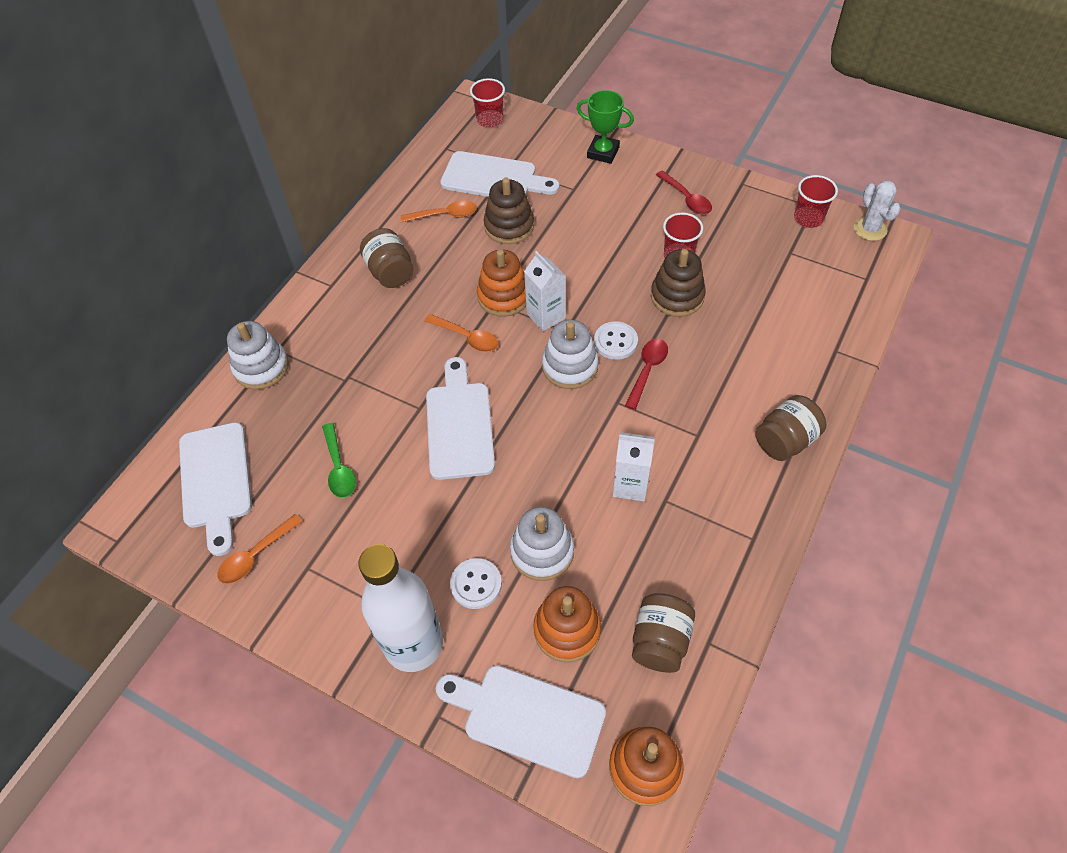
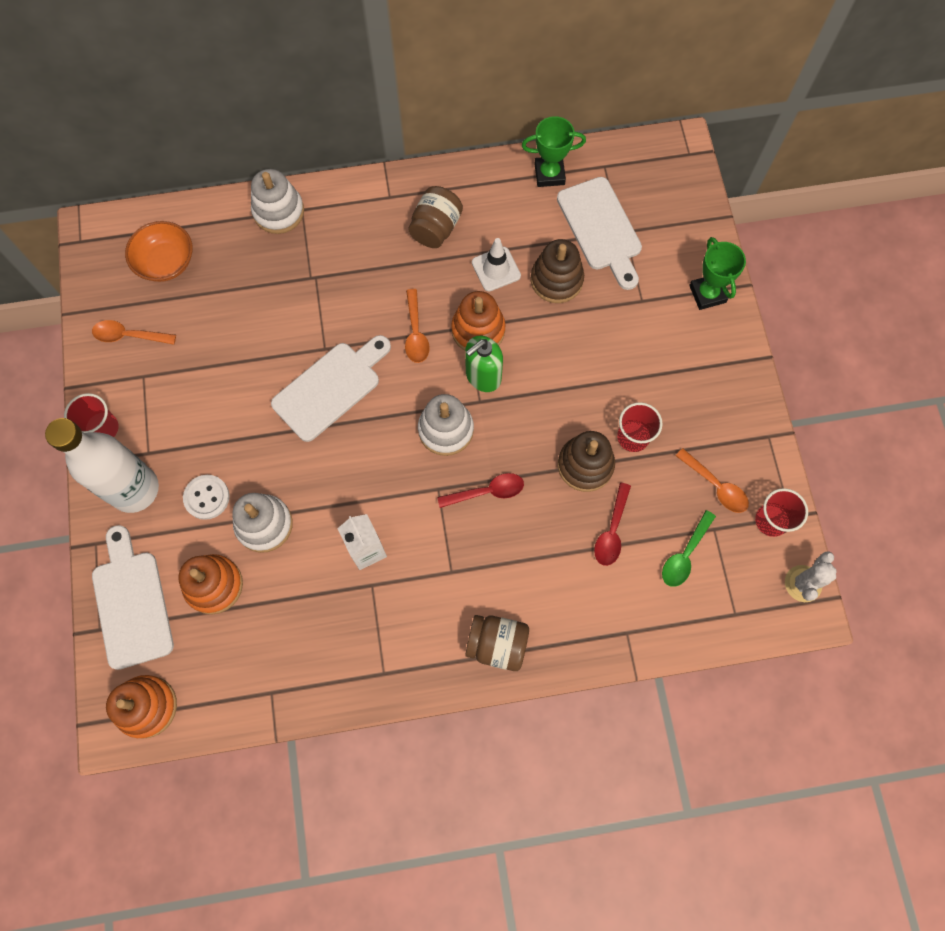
camera: 50 degrees right, 15 degrees up
white cutting board [179,422,252,556] -> orange bowl [125,221,193,282]
green spoon [322,423,356,498] -> green spoon moved to [662,510,716,587]
orange spoon [401,201,477,222] -> orange spoon moved to [676,448,749,513]
red cup [470,78,505,128] -> red cup moved to [64,393,119,437]
white carton [524,251,566,331] -> green soap dispenser [465,336,503,392]
white button [594,321,638,360] -> none
brown jar [632,593,695,673] -> none
red spoon [656,170,712,214] -> red spoon moved to [594,483,631,566]
none -> white traffic cone [472,238,521,291]
none -> green trophy [522,116,586,187]

